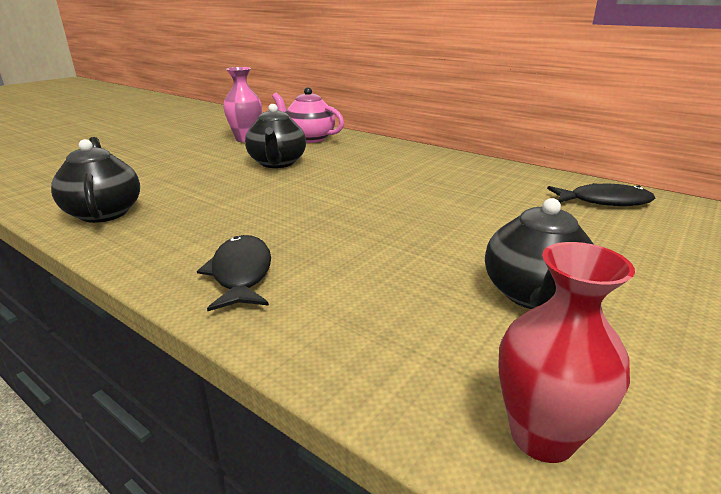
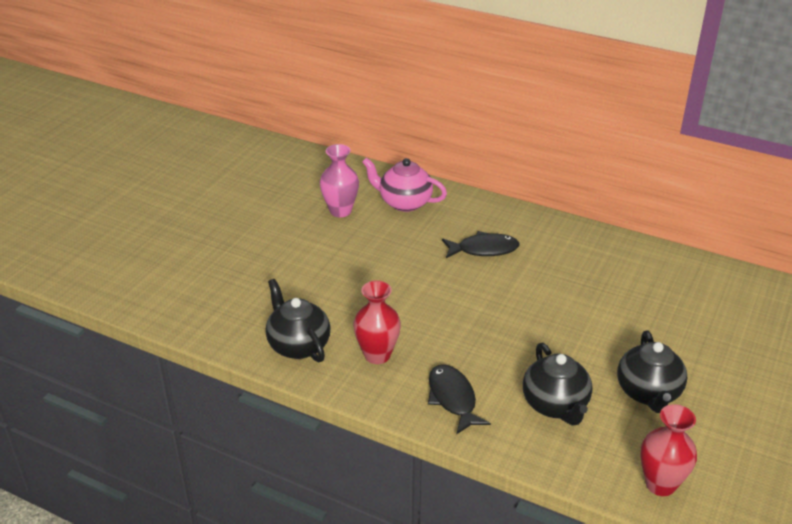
camera: 10 degrees left, 10 degrees up
black teapot [245,104,306,168] -> black teapot moved to [523,343,592,425]
black fish [547,183,655,206] -> black fish moved to [442,231,520,258]
none -> red vase [353,281,401,364]

